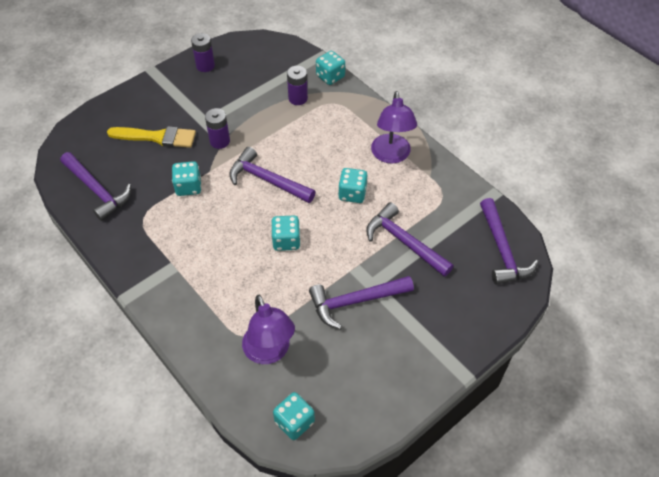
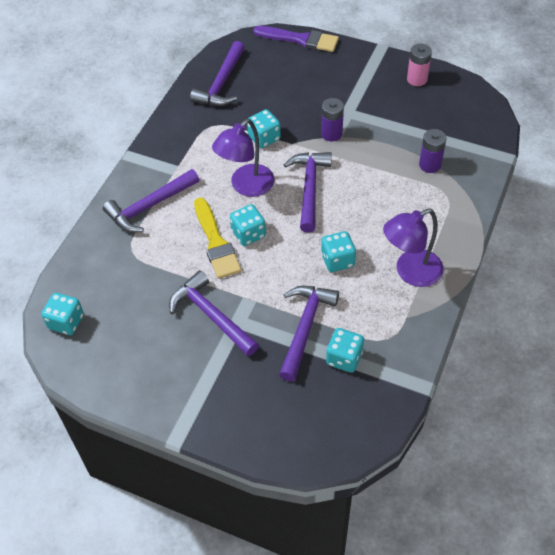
camera: 65 degrees right, 0 degrees up
yellow brush [107,126,196,148] -> yellow brush moved to [194,198,241,279]
purple battery [191,33,215,72] -> pink battery [407,44,432,86]
purple lamp [242,295,295,364] -> purple lamp moved to [212,119,274,197]
turquoise dice [316,51,345,85] -> turquoise dice moved to [326,328,364,373]
purple hammer [480,198,539,285] -> purple hammer moved to [103,169,199,232]
none -> purple brush [254,26,339,52]

